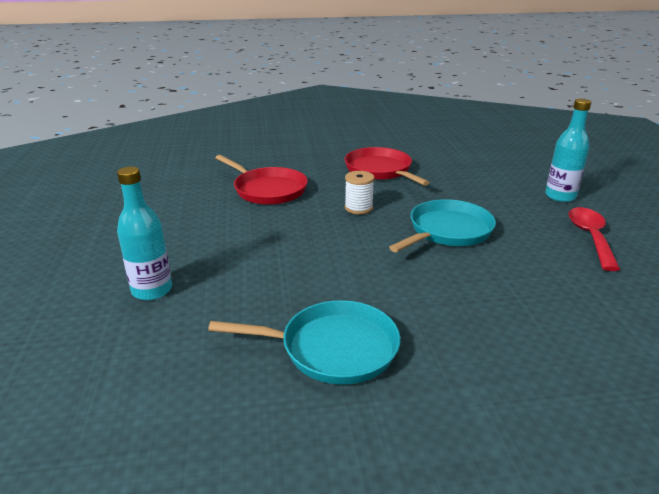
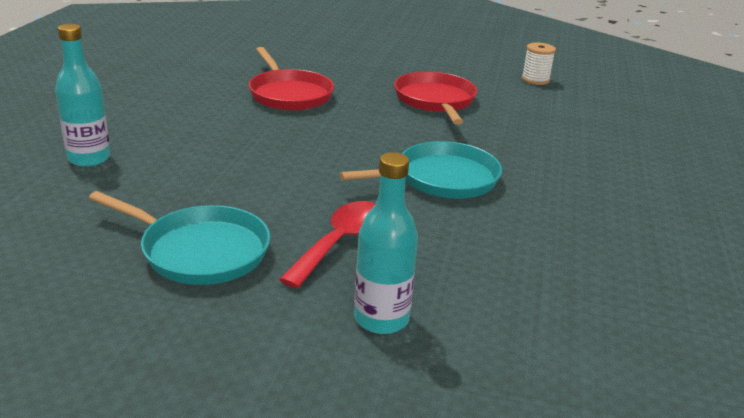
camera: 20 degrees right, 0 degrees up
white spool [345,171,374,214] -> white spool moved to [522,42,556,85]
turquoise bottle [545,99,591,202] -> turquoise bottle moved to [354,152,418,334]
red spoon [569,207,620,271] -> red spoon moved to [279,201,375,288]

